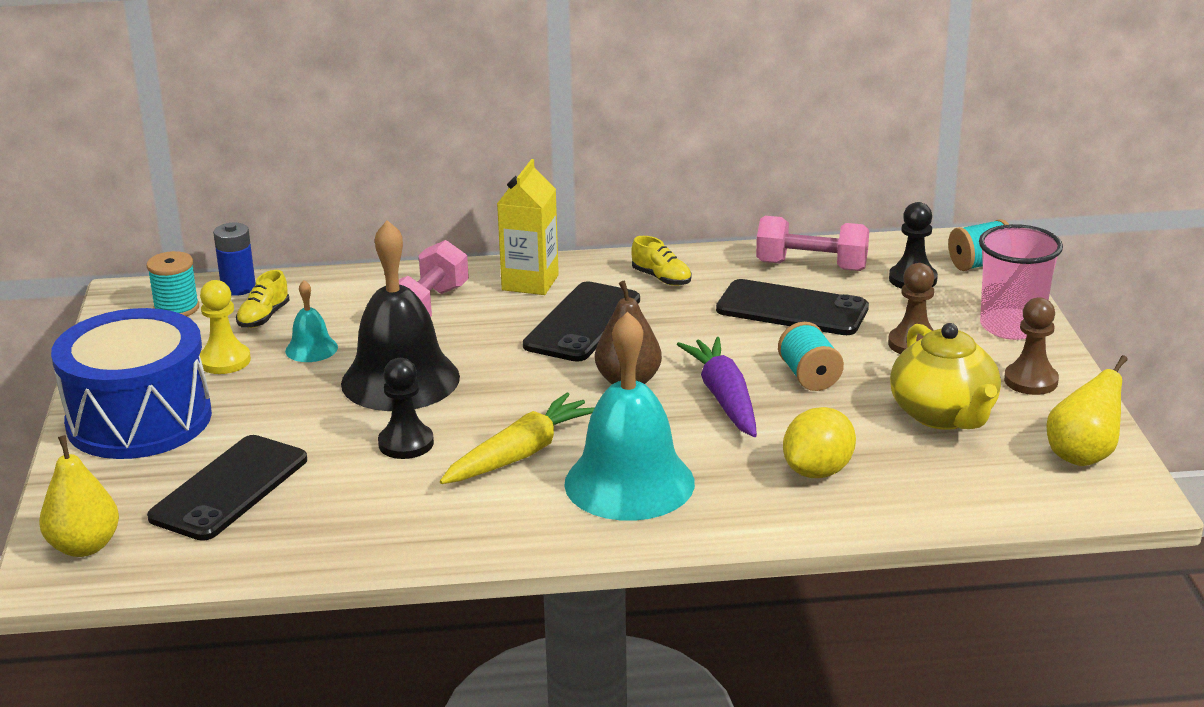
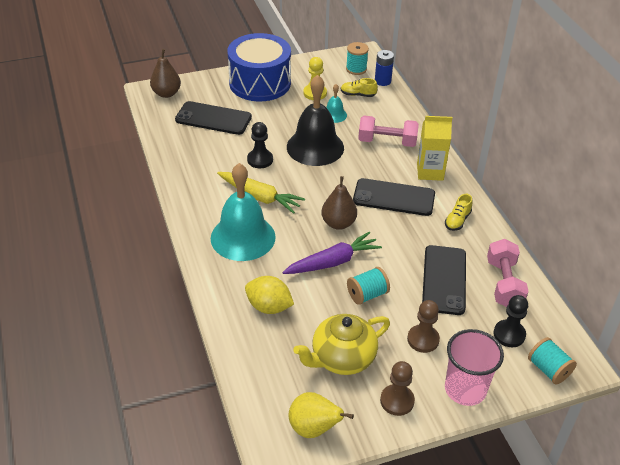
camera: 75 degrees right, 15 degrees up
yellow pear [39,435,119,557] -> brown pear [150,49,181,98]

